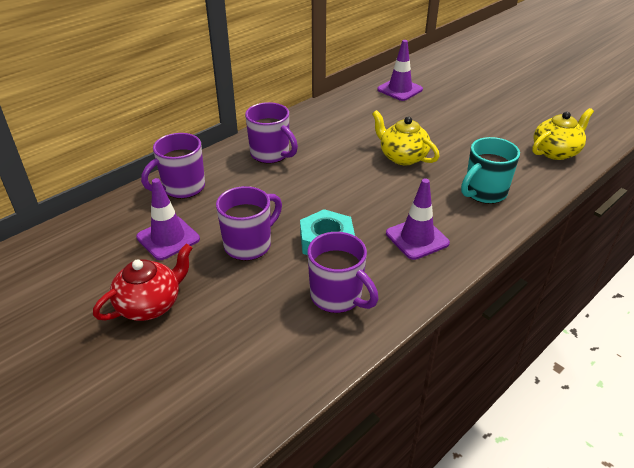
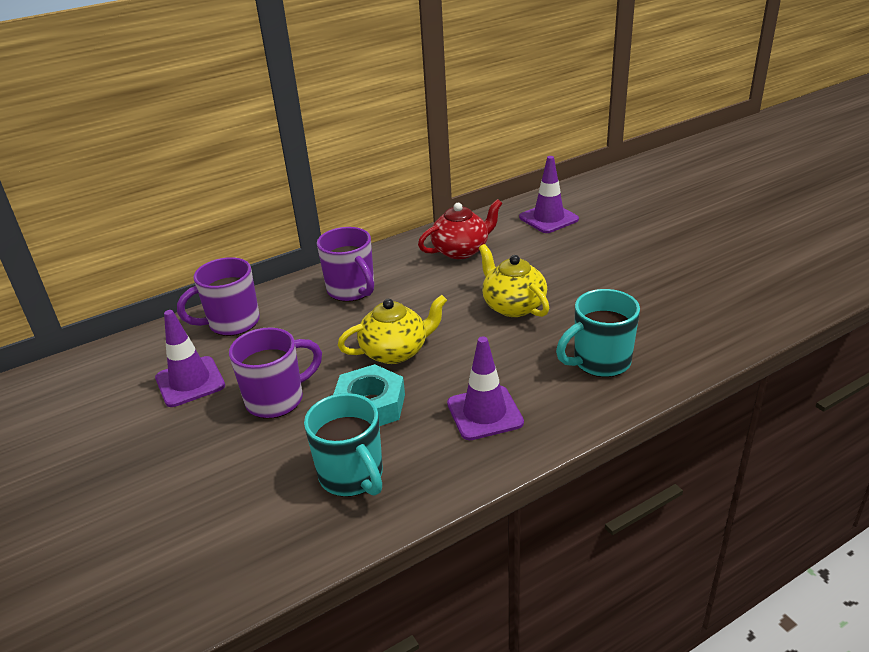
camera: 15 degrees right, 5 degrees down
red teapot [93,244,192,321] -> red teapot moved to [418,199,502,259]
purple mug [308,232,379,313] -> turquoise mug [304,393,383,497]
yellow teapot [532,108,594,160] -> yellow teapot moved to [338,295,447,364]

